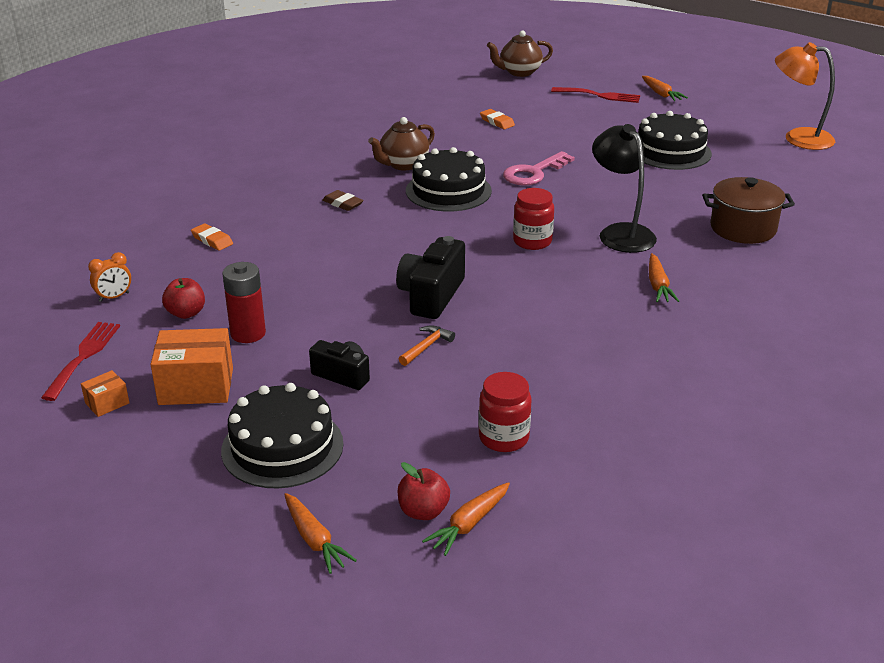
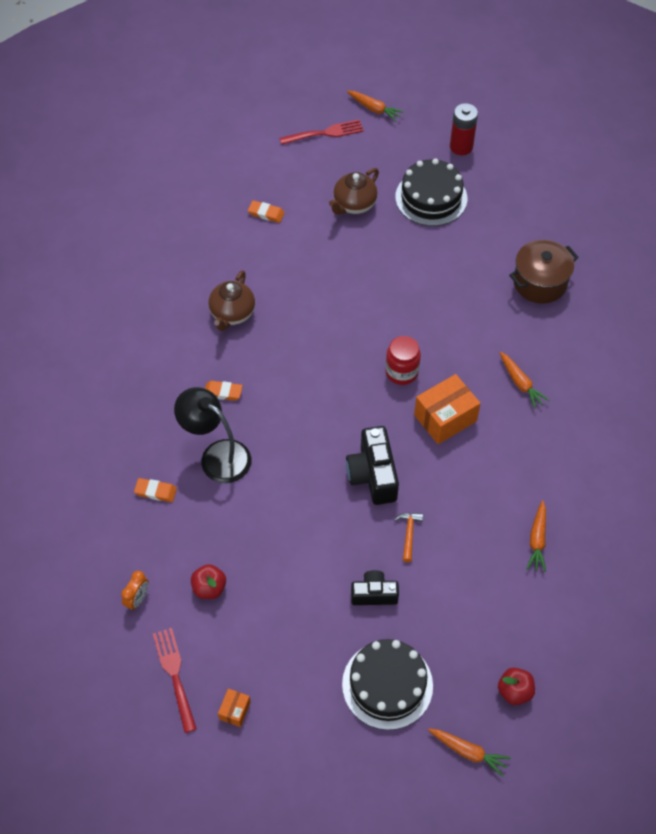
camera: 30 degrees left, 25 degrees up
orange box [150,328,233,405] -> orange box moved to [414,374,481,444]
red battery [222,262,266,343] -> red battery moved to [450,103,478,155]
brown eraser [322,190,363,211] -> orange eraser [205,381,243,401]
black cake [406,147,492,212] -> none
orange carrot [422,482,510,556] -> orange carrot moved to [526,500,546,572]
red jar [479,372,532,452] -> none
brown teapot [487,30,553,77] -> brown teapot moved to [329,168,379,215]
pink key [503,151,575,186] -> none
black lamp [592,124,657,253] -> black lamp moved to [174,387,251,483]
orange lamp [775,42,835,150] -> none

